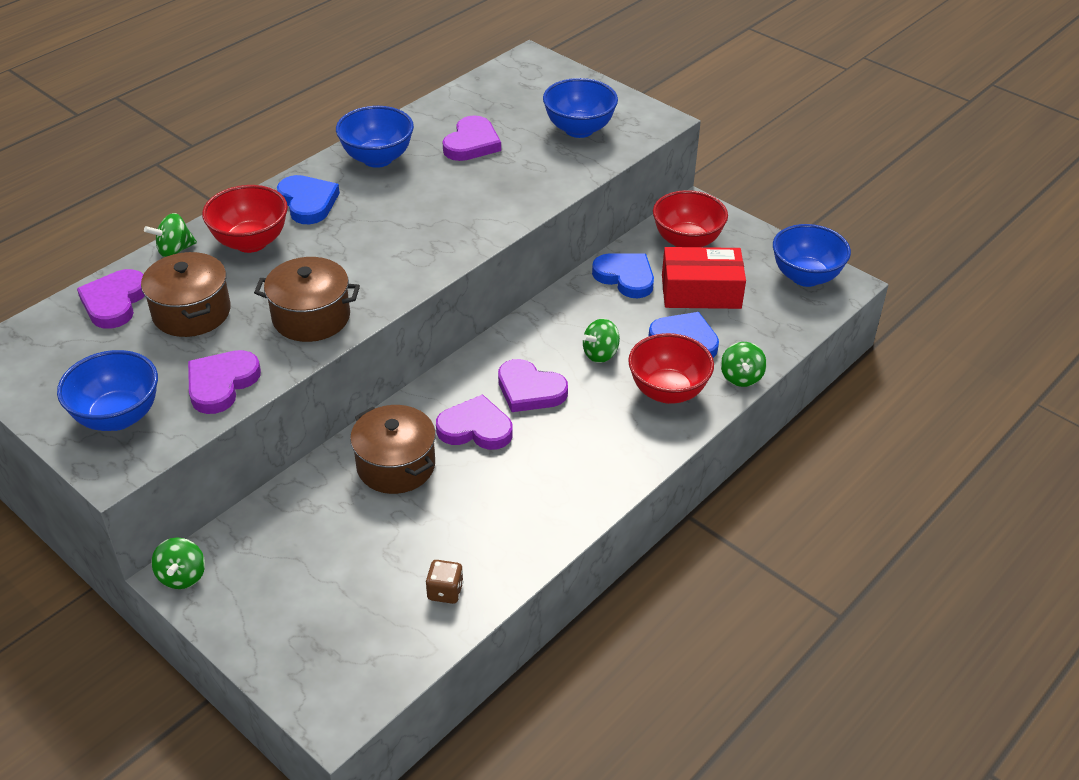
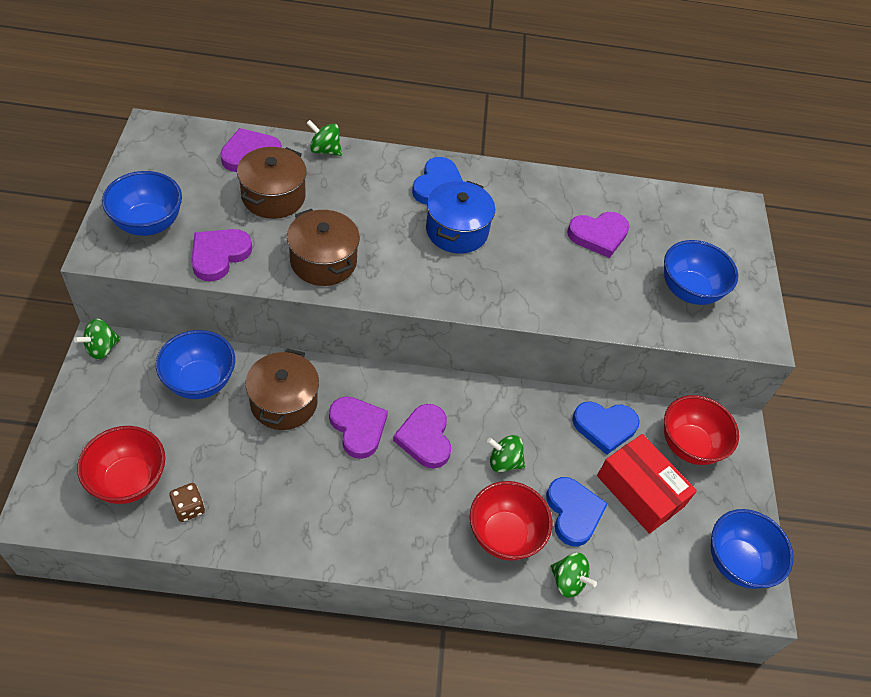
camera: 45 degrees right, 10 degrees up
purple heart [188,350,261,414] -> purple heart turned 45 degrees counterclockwise [191,229,252,281]
red bowl [202,185,288,253] -> red bowl moved to [77,426,165,504]
blue bowl [336,106,414,168] -> blue bowl moved to [156,330,235,399]
blue heart [592,253,654,298] -> blue heart turned 90 degrees clockwise [572,401,640,455]
green spinning top [721,342,767,387] -> green spinning top turned 105 degrees counterclockwise [550,553,597,598]
none -> blue pot [426,181,495,254]

